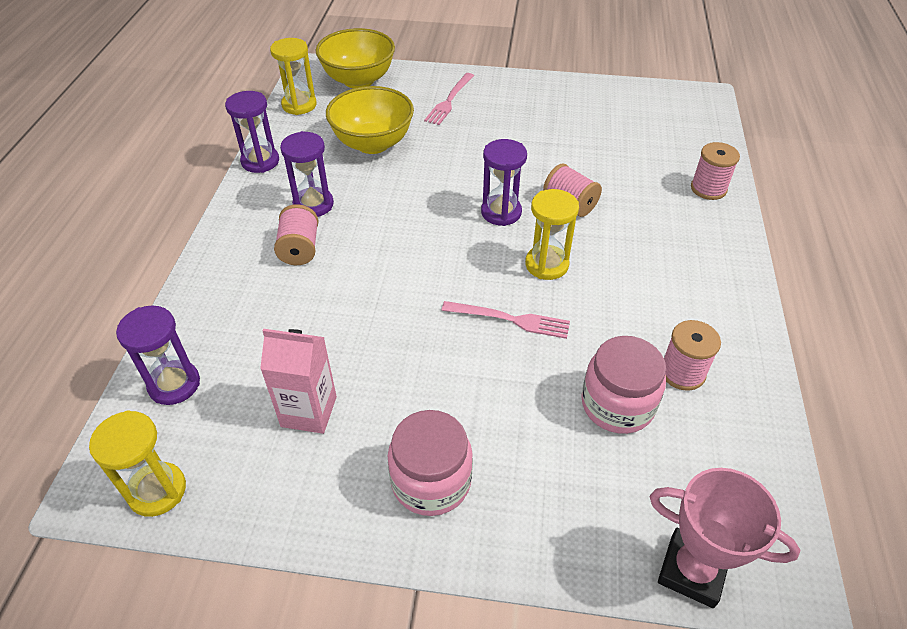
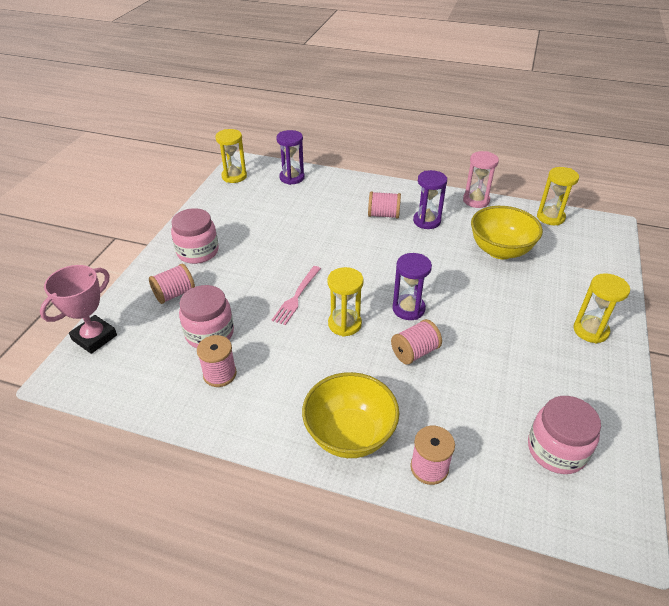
camera: 100 degrees right, 5 degrees down
purple hourglass [225,91,279,173] -> pink hourglass [463,151,499,208]
pink carton [260,329,337,434] -> none
yellow bowl [316,28,395,89] -> yellow bowl moved to [302,372,399,458]
pink fork [424,73,474,125] -> none
none -> pink spool [149,264,195,304]
none -> pink jar [528,396,601,474]
none -> yellow hourglass [573,273,630,343]

